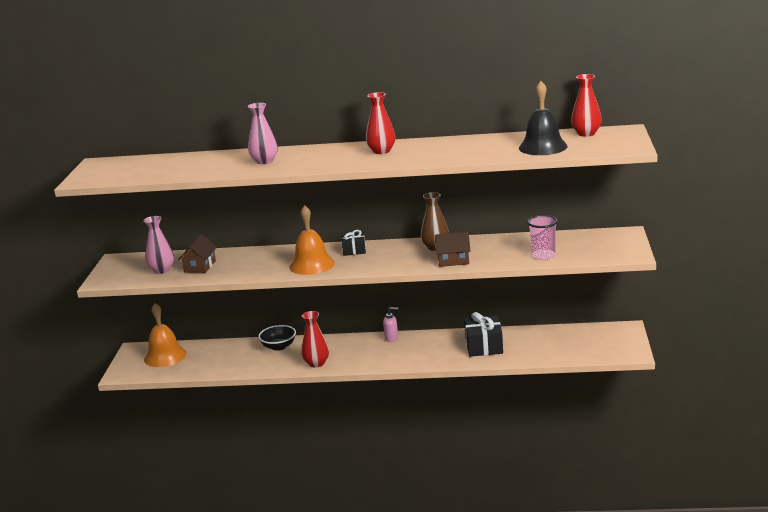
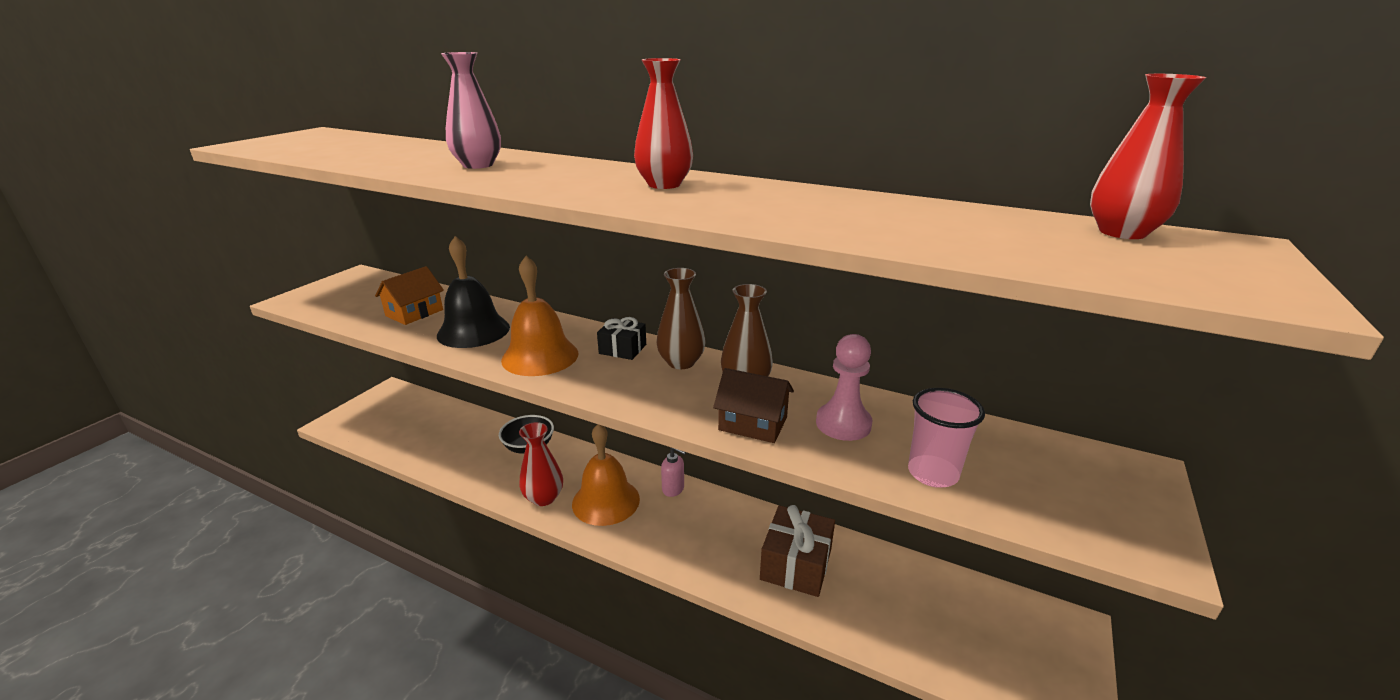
camera: 20 degrees right, 5 degrees up
pink vase [144,216,174,274] -> none
orange bell [144,303,187,367] -> orange bell moved to [572,424,640,526]
brown house [178,234,217,273] -> orange house [375,266,444,325]
black gift [464,312,503,357] -> brown gift [760,505,835,597]
black bell [519,81,567,155] -> black bell moved to [437,236,510,348]
none -> brown vase [656,268,706,369]
none -> pink pawn [816,334,872,441]

